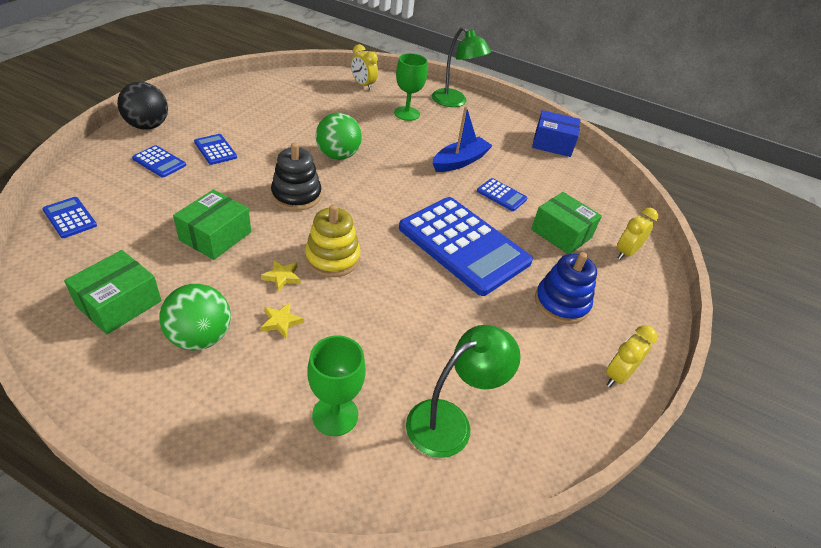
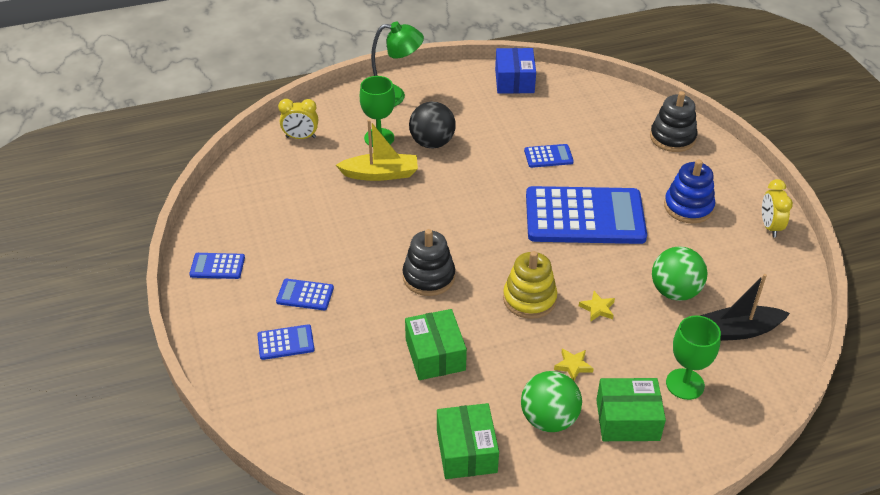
camera: 40 degrees left, 0 degrees up
blue calculator [42,197,97,238] -> blue calculator moved to [189,253,245,279]
black ball [117,82,168,129] -> black ball moved to [409,102,456,148]
yellow star [261,260,301,292] -> yellow star moved to [579,291,615,322]
green ball [316,113,362,160] -> green ball moved to [652,246,708,301]
green lamp [406,325,521,458] -> black boat [700,274,790,341]
blue boat [432,106,493,172] -> none
green box [531,192,602,254] -> green box moved to [596,378,666,441]
blue box [532,110,580,157] -> blue box turned 60 degrees counterclockwise [495,48,536,94]
yellow clock [617,208,658,260] -> black stacking toy [650,91,698,152]
none -> yellow boat [336,119,418,181]

